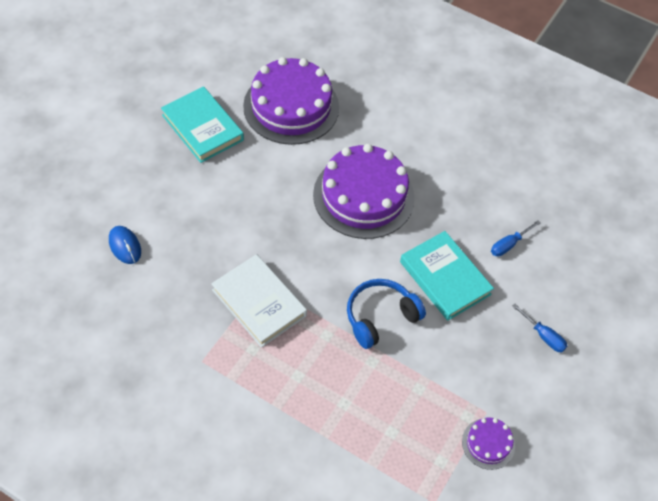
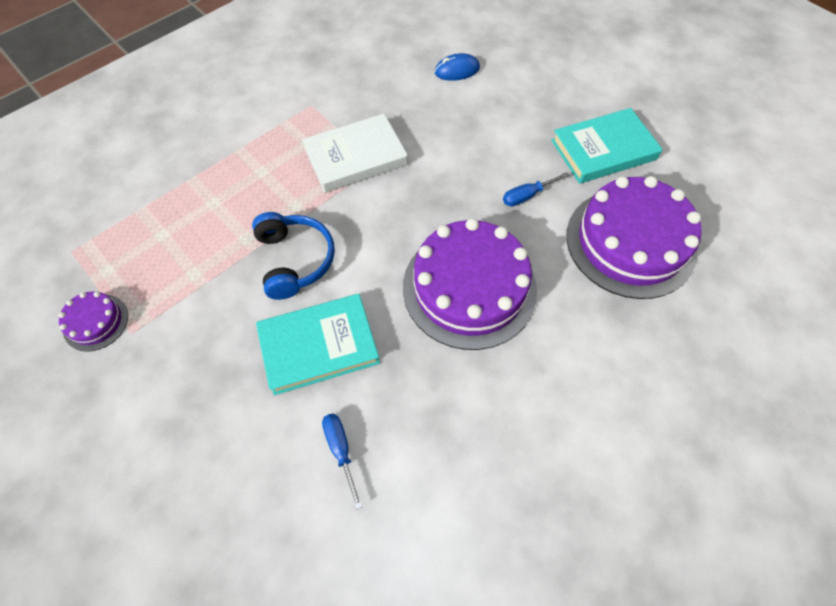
camera: 110 degrees right, 5 degrees up
blue screwdriver [512,303,567,353] -> blue screwdriver moved to [503,172,570,207]

